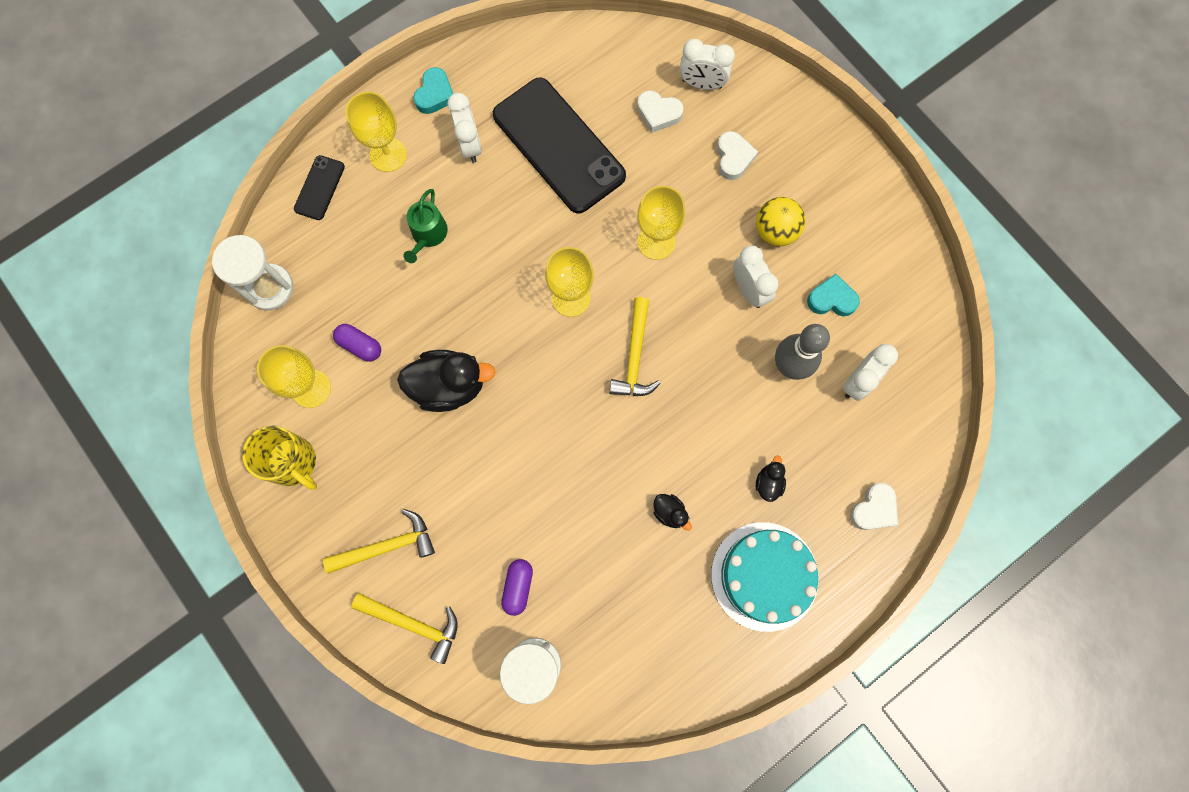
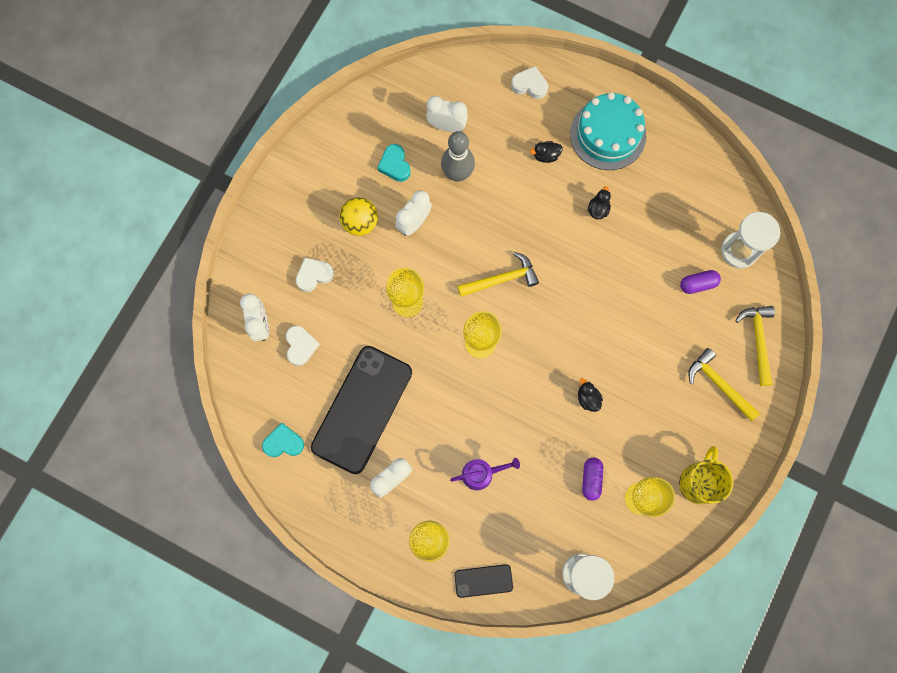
camera: 115 degrees left, 0 degrees up
black duck [397,350,495,412] -> black duck [578,378,603,412], size x0.47
green watering can [403,189,448,263] -> purple watering can [450,458,520,490]
turquoise heart [413,67,453,114] -> turquoise heart moved to [262,423,304,457]

